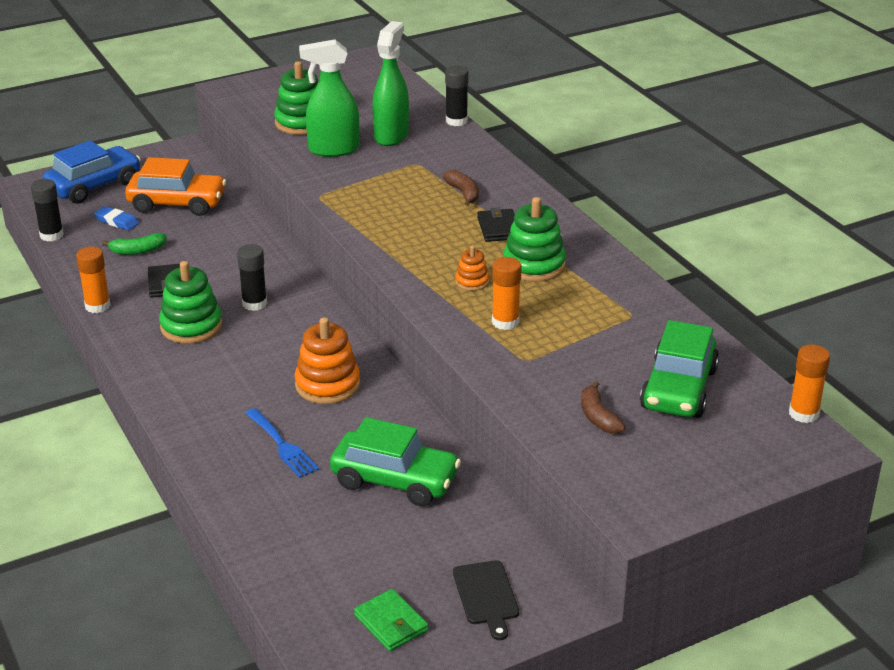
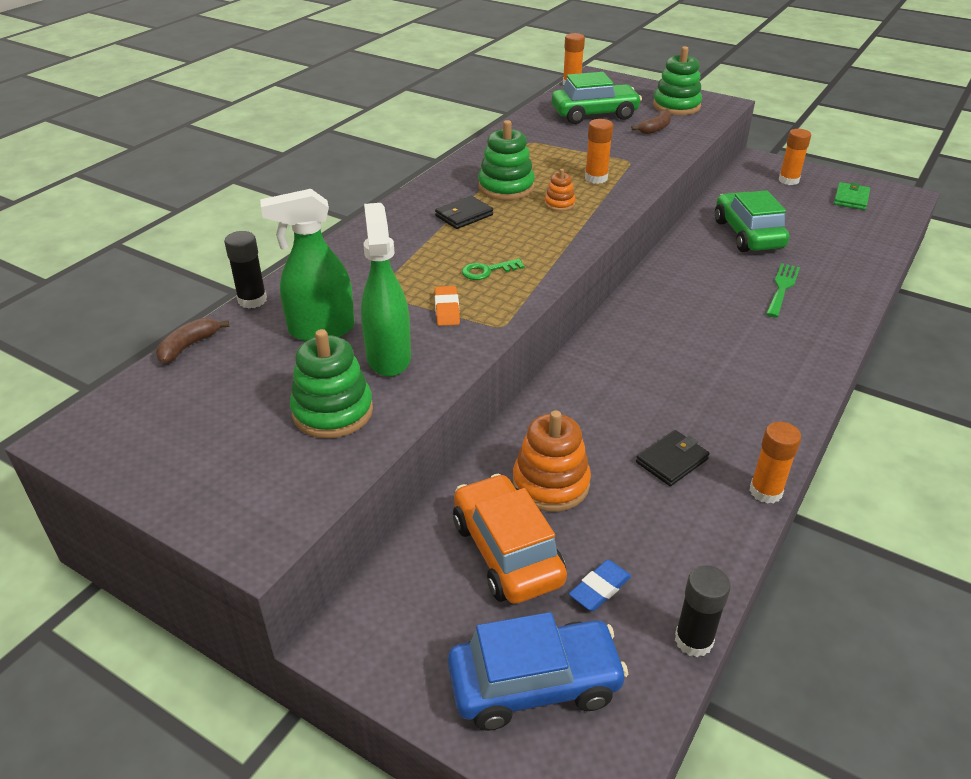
camera: 120 degrees left, 5 degrees up
blue car [43,140,141,204] -> blue car turned 150 degrees clockwise [448,612,628,731]
blue eraser [94,206,139,231] -> blue eraser turned 45 degrees clockwise [569,560,631,611]
green banana [102,233,167,255] -> none
green stacking toy [159,261,222,344] -> green stacking toy moved to [653,46,702,115]
black glue stick [237,244,267,311] -> none
blue fork [245,408,319,478] -> green fork [766,263,800,318]
orange stacking toy [295,317,360,404] -> orange stacking toy moved to [513,410,591,512]
green spray bottle [299,39,359,157] -> green spray bottle turned 150 degrees counterclockwise [361,203,411,377]
brown banana [443,170,479,206] -> brown banana moved to [156,318,229,363]
black cutting board [453,560,519,640] -> orange glue stick [779,129,811,185]
none -> orange eraser [435,286,460,326]
none -> green key [462,259,525,280]

